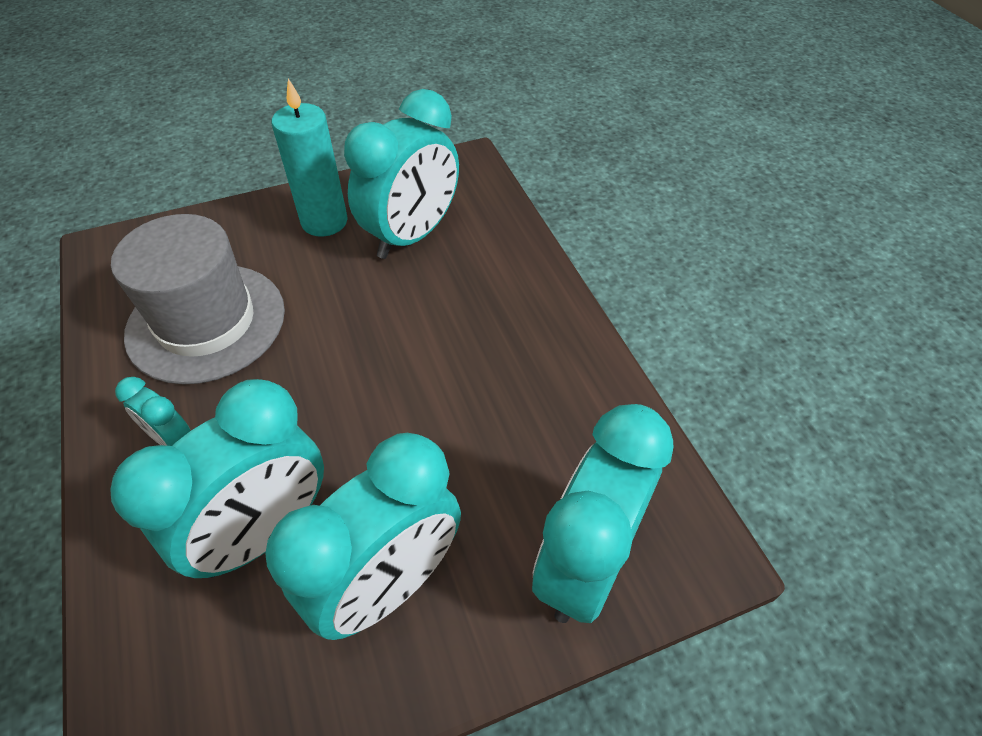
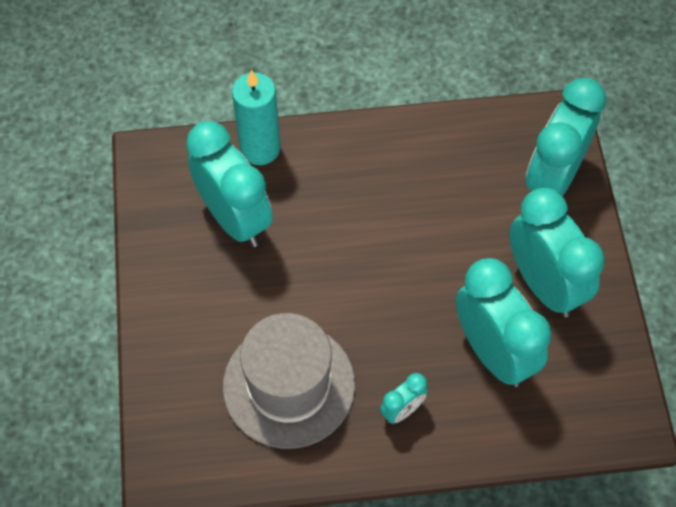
camera: 75 degrees left, 10 degrees up
turquoise candle [272,79,348,237] -> turquoise candle moved to [232,70,280,165]
turquoise clock [532,404,673,623] -> turquoise clock turned 75 degrees clockwise [526,78,606,196]

